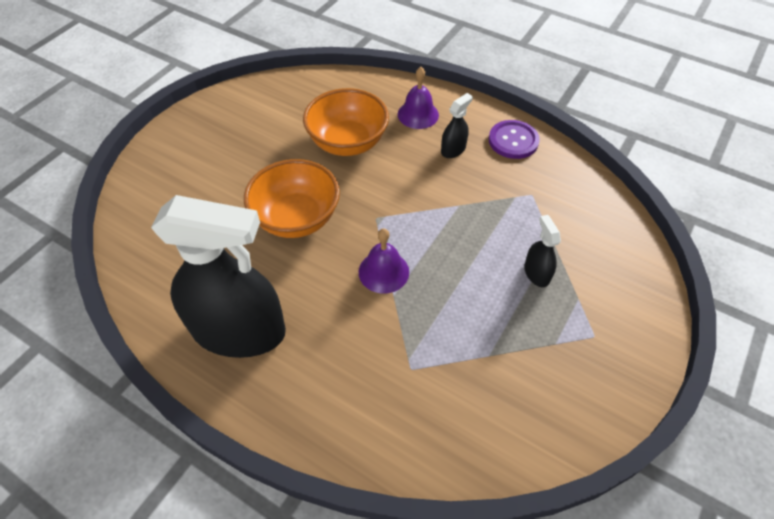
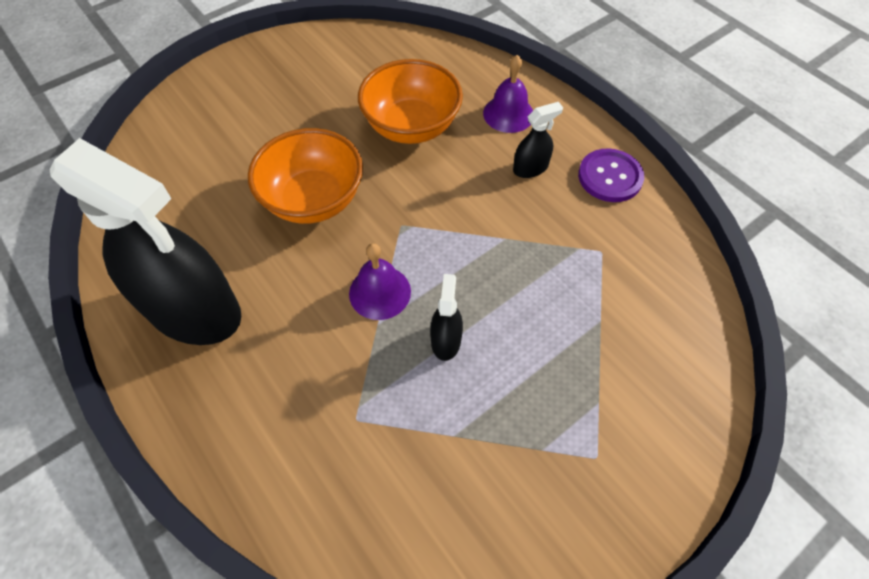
camera: 20 degrees right, 5 degrees up
black spray bottle [524,215,561,287] -> black spray bottle moved to [430,274,463,361]

